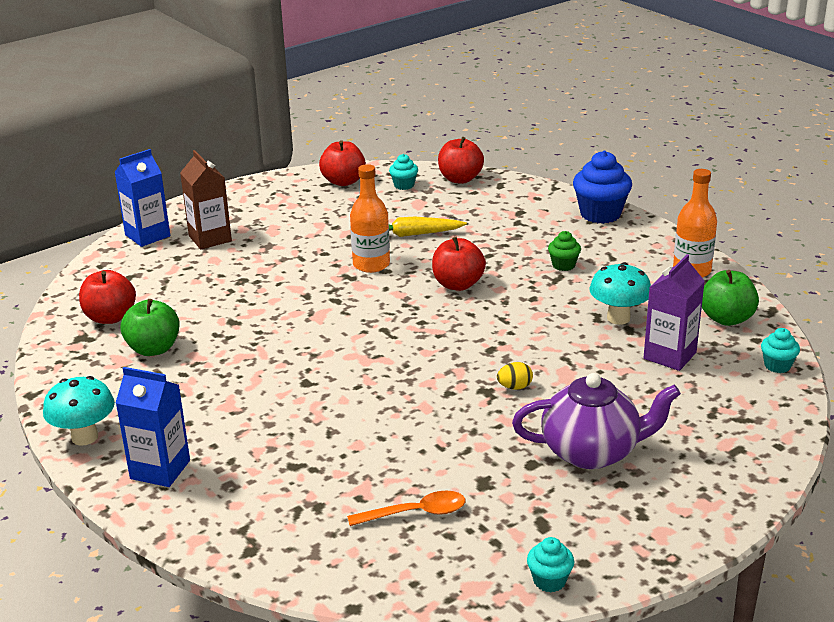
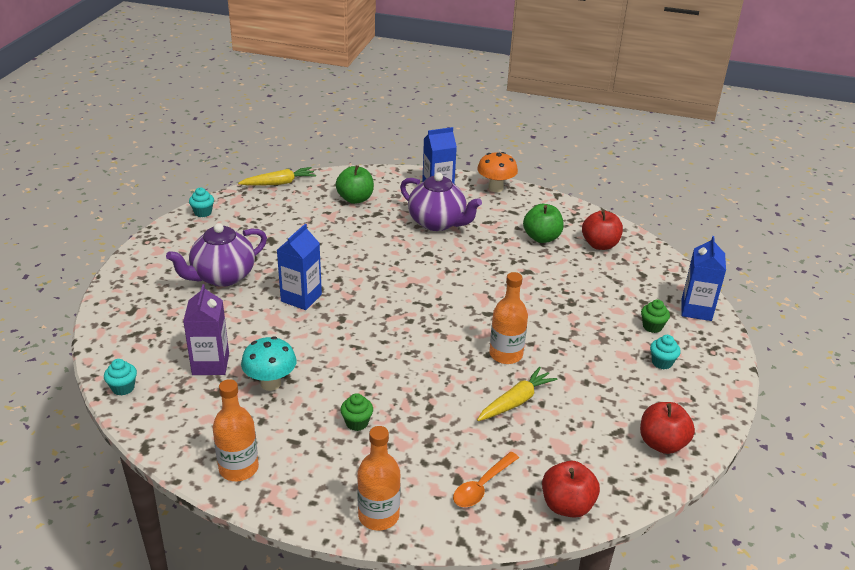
camera: 140 degrees right, 5 degrees up
turquoise mushroom [43,376,115,446] -> orange mushroom [477,152,518,192]
brown carton [180,150,232,250] -> green cupcake [641,299,670,333]
orange spoon [347,491,465,526] -> orange spoon moved to [453,452,519,507]
turquoise cupcake [389,154,418,190] -> turquoise cupcake moved to [650,335,681,369]
red apple [432,237,486,291] -> none
yellow egg [497,362,533,390] -> blue carton [277,224,322,310]
blue cupcake [573,151,632,224] -> orange bottle [357,426,401,531]
green apple [702,270,759,326] -> green apple moved to [335,165,374,204]
none -> yellow carrot [238,167,316,186]
none -> purple teapot [400,172,482,231]

